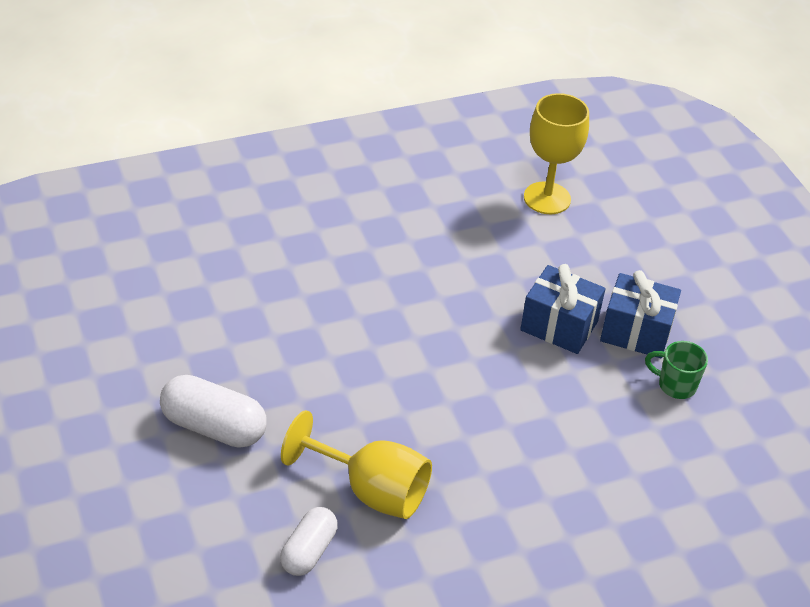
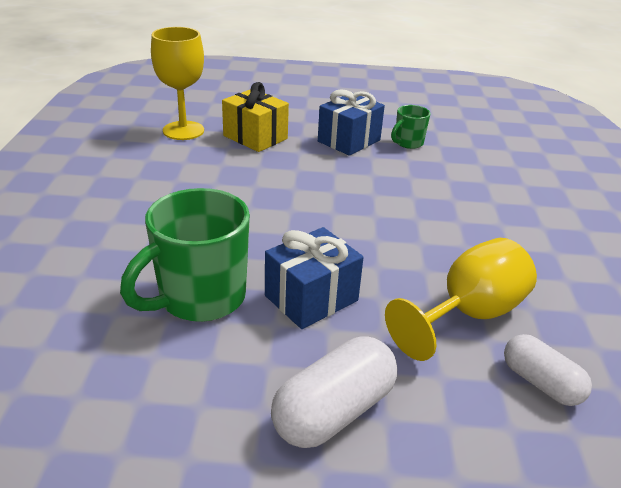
camera: 65 degrees left, 10 degrees down
blue gift [520,264,606,354] -> blue gift moved to [265,227,364,329]
none -> green mug [120,188,250,322]
none -> yellow gift [222,82,289,152]

